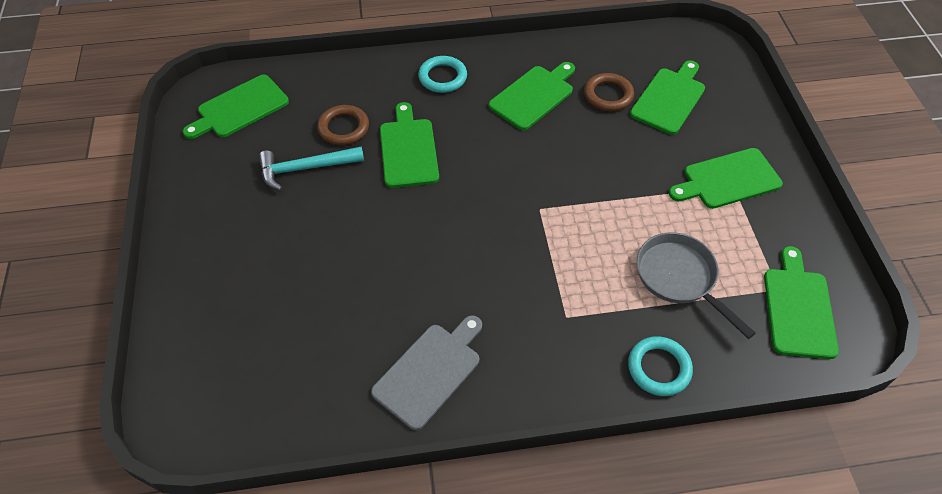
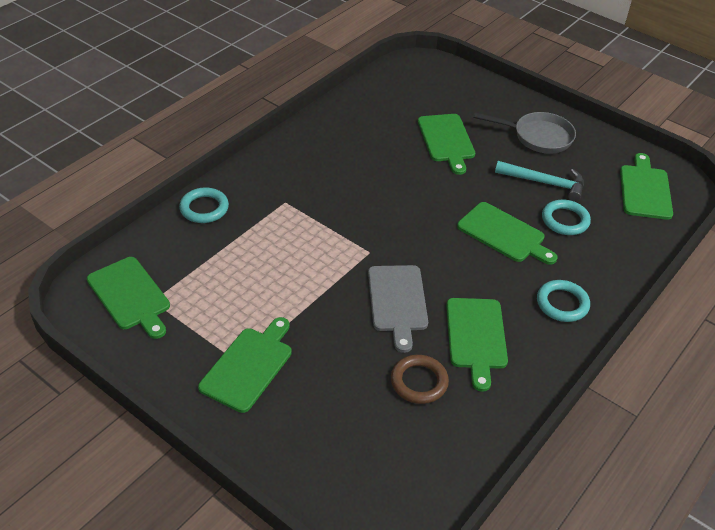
camera: 135 degrees right, 10 degrees down
turquoise hammer [259,146,364,190] -> turquoise hammer turned 75 degrees clockwise [495,161,584,202]
brown ring [317,105,369,145] -> turquoise ring [542,200,591,235]
grey cutting board [371,315,482,430] -> grey cutting board moved to [368,265,428,353]
green cutting board [630,60,705,135] -> green cutting board moved to [418,114,475,175]
grey pan [637,232,756,339] -> grey pan moved to [474,112,576,153]

